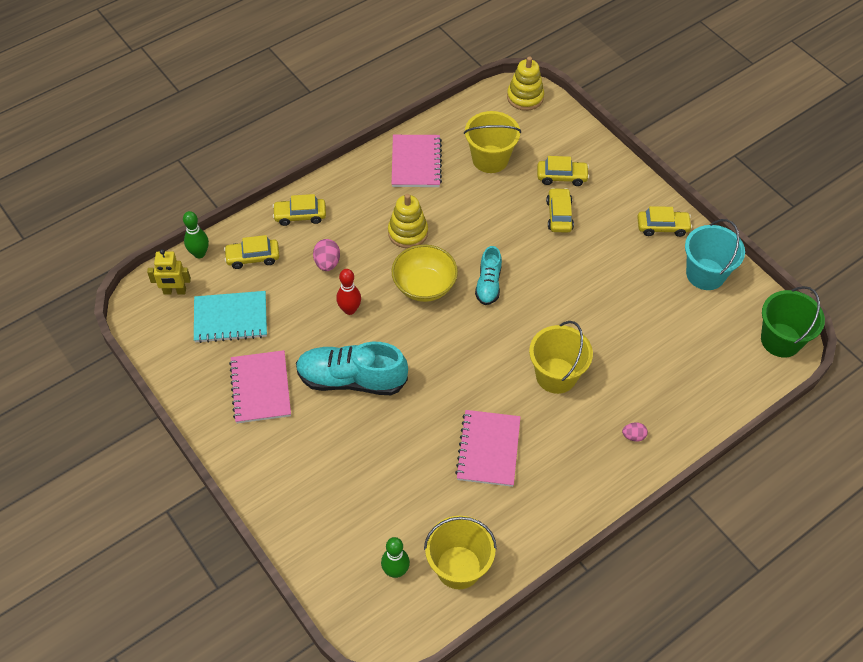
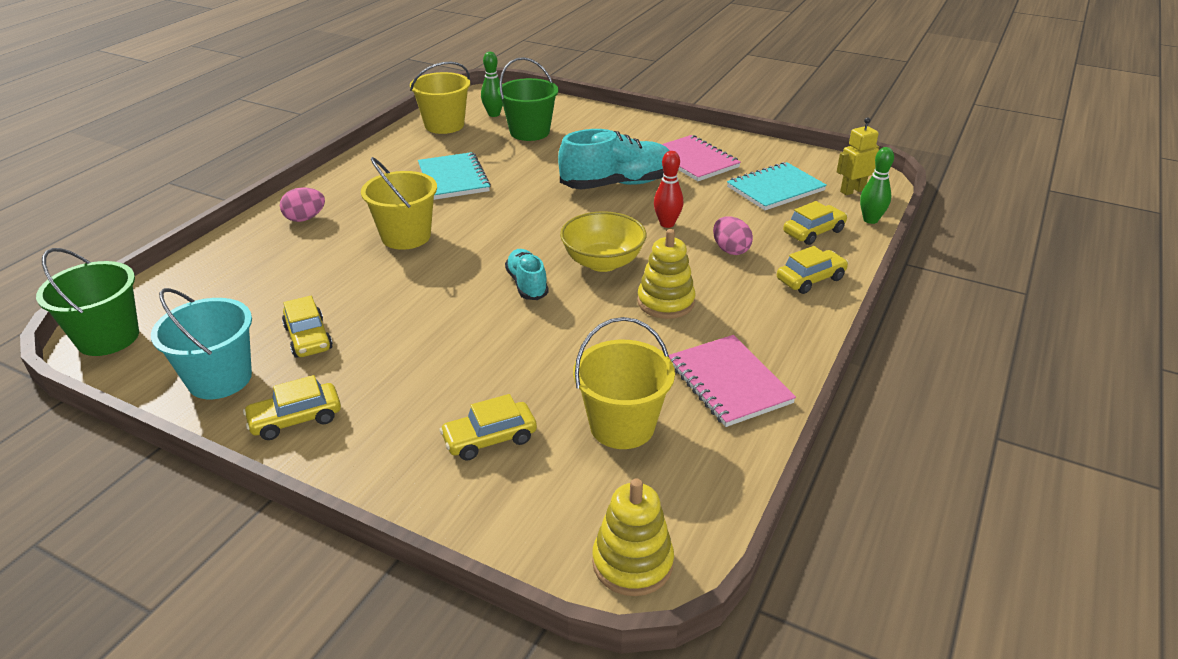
camera: 155 degrees right, 20 degrees down
pink notebook [455,410,521,487] -> turquoise notebook [418,152,491,200]
yellow car [546,188,574,232] -> yellow car moved to [282,296,333,358]
pink egg [622,422,648,442] -> pink egg [280,187,325,222], size x1.56
none -> green bucket [497,57,558,141]

